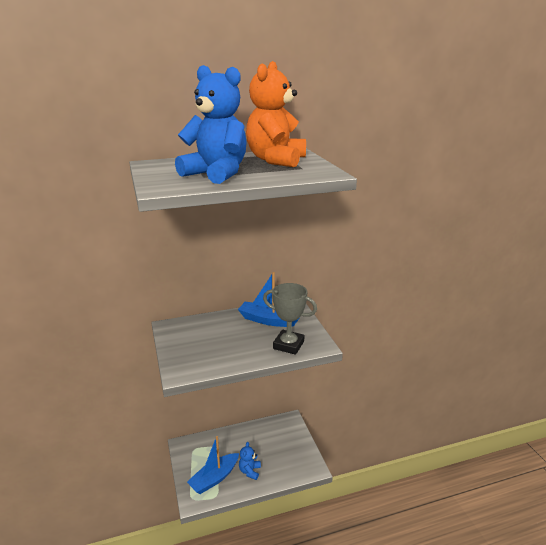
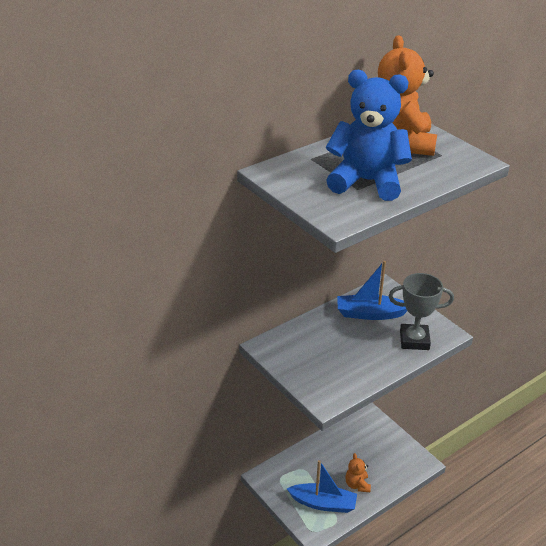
camera: 20 degrees left, 10 degrees up
blue boat [187,436,239,494] -> blue boat turned 105 degrees counterclockwise [287,460,357,513]
blue teddy bear [239,442,261,480] -> orange teddy bear [345,453,371,492]

